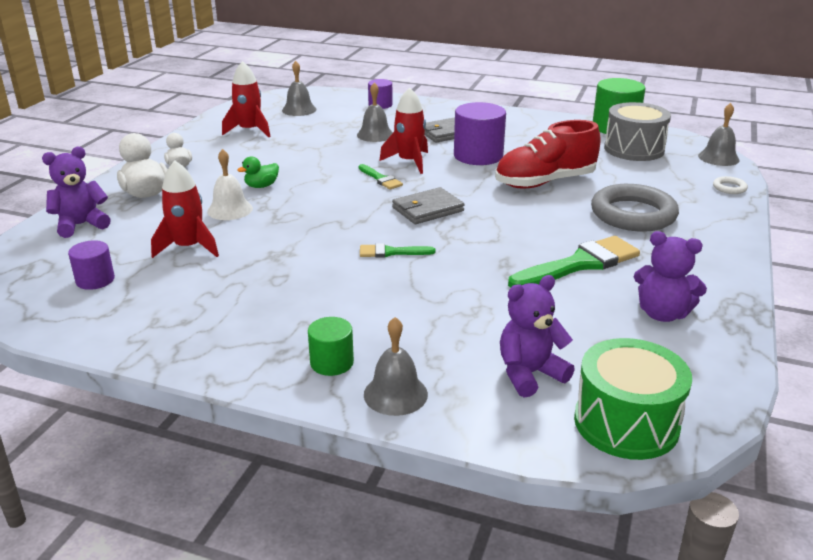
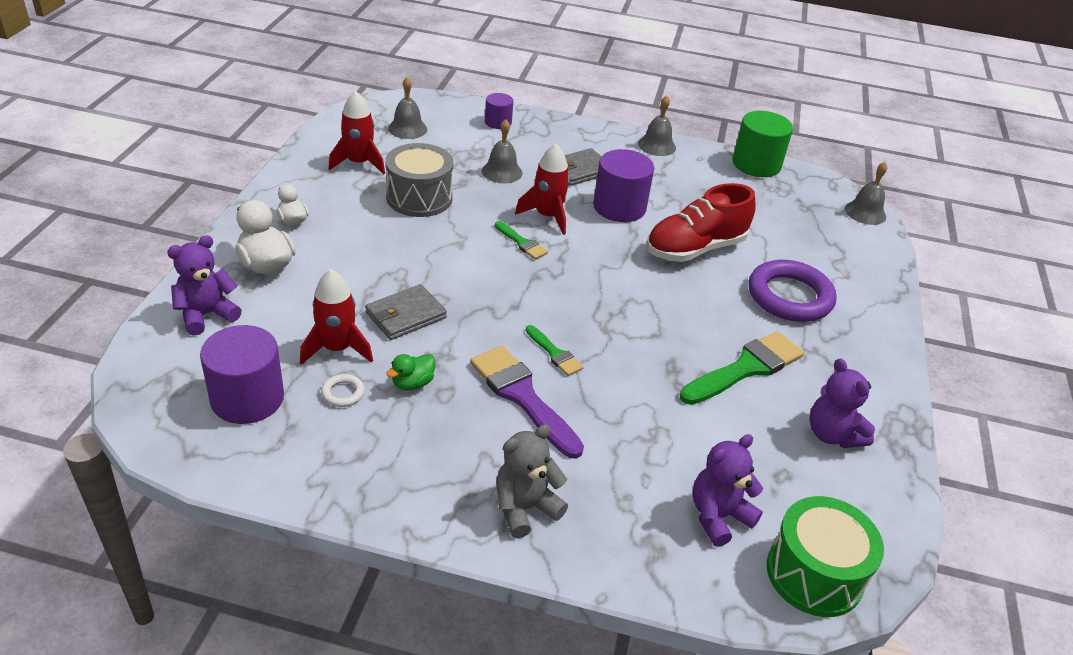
camera: 10 degrees left, 10 degrees up
purple cylinder [68,240,115,290] -> purple cylinder [200,325,284,424], size x1.78
white bell [207,149,253,220] -> none
green duck [237,156,279,188] -> green duck moved to [386,354,435,391]
green cylinder [308,317,354,376] -> grey teddy bear [496,425,568,538]
green brush [360,243,435,258] -> green brush turned 120 degrees counterclockwise [526,325,584,376]
grey bell [364,317,428,416] -> grey bell moved to [638,95,676,156]
grey wallet [392,187,464,224] -> grey wallet moved to [365,284,447,340]
grey ring [591,184,679,232] -> purple ring [749,260,837,322]
grey drum [604,102,671,161] -> grey drum moved to [385,143,453,217]
purple teddy bear [634,231,707,322] -> purple teddy bear turned 45 degrees clockwise [809,358,875,448]
white ring [713,176,748,194] -> white ring moved to [321,374,365,407]
none -> purple brush [470,346,584,459]

